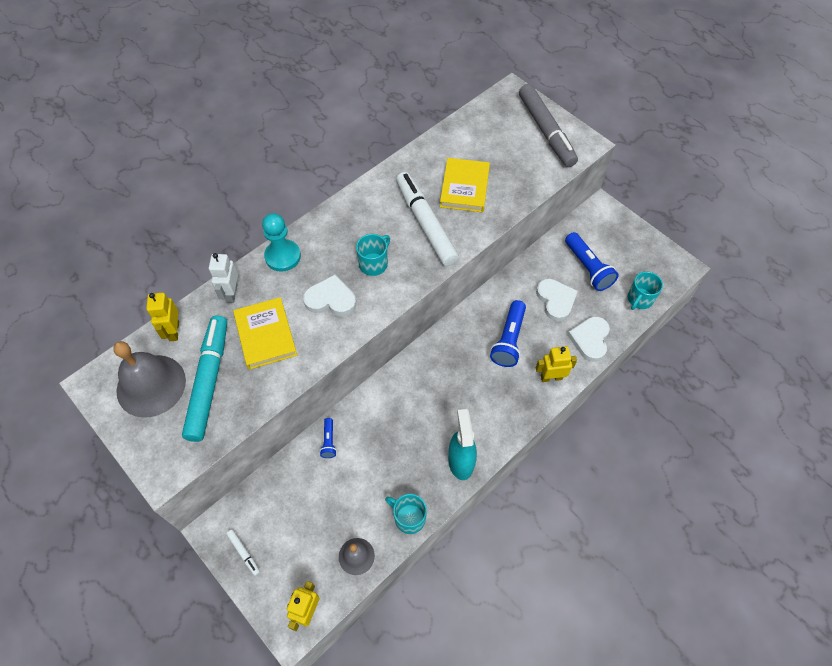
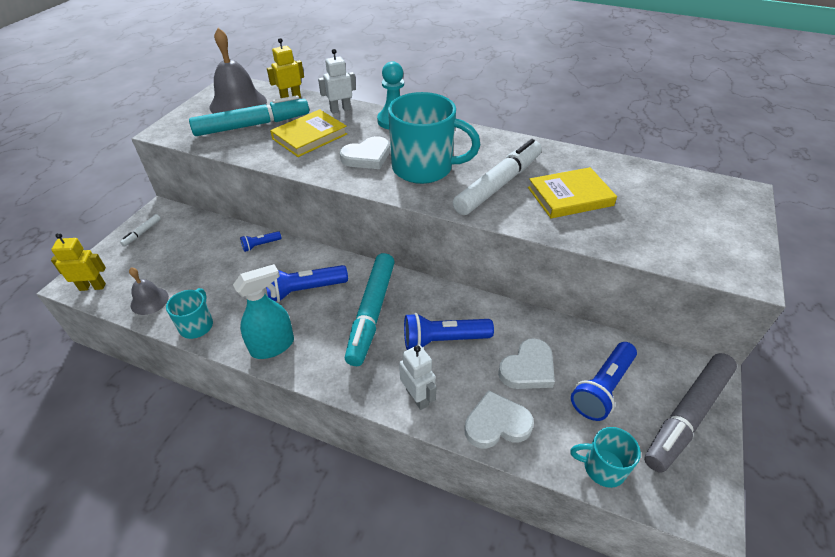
camera: 65 degrees right, 15 degrees down
white heart [303,274,356,316] -> white heart turned 75 degrees clockwise [340,136,390,169]
turquoise mug [356,234,390,276] -> turquoise mug [388,92,480,184], size x1.96
grey marker [519,84,578,167] -> grey marker moved to [644,353,737,473]
yellow robot [536,346,577,382] -> white robot [399,345,436,410]
none -> blue flashlight [266,265,348,302]
none -> turquoise marker [345,253,395,366]

